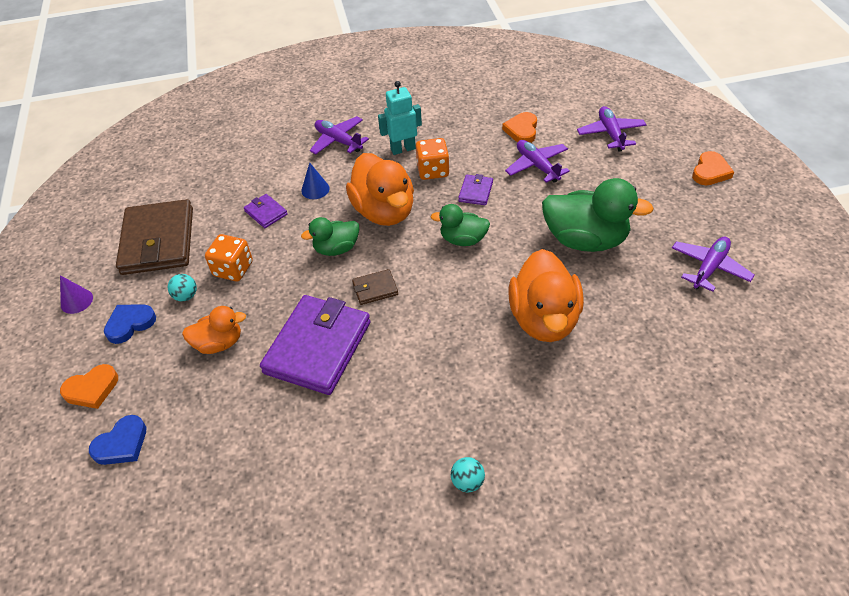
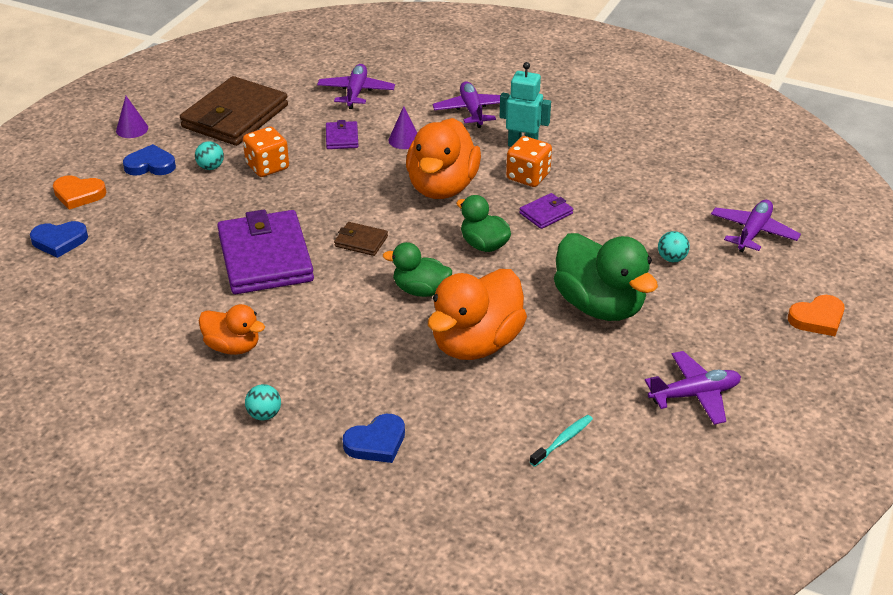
camera: 35 degrees right, 10 degrees down
orange duck [182,306,246,354] -> orange duck moved to [199,304,265,355]
purple wallet [260,295,371,395] -> purple wallet turned 75 degrees counterclockwise [217,210,314,294]
blue cone [301,162,330,199] -> purple cone [389,106,417,149]
green duck [301,217,359,256] -> green duck moved to [383,242,452,297]
orange heart [502,112,537,143] -> none
purple plane [505,140,570,183] -> purple plane moved to [317,64,395,109]
none -> blue heart [343,414,405,463]
none -> turquoise toothbrush [530,415,593,467]
none -> turquoise ball [658,231,690,262]

